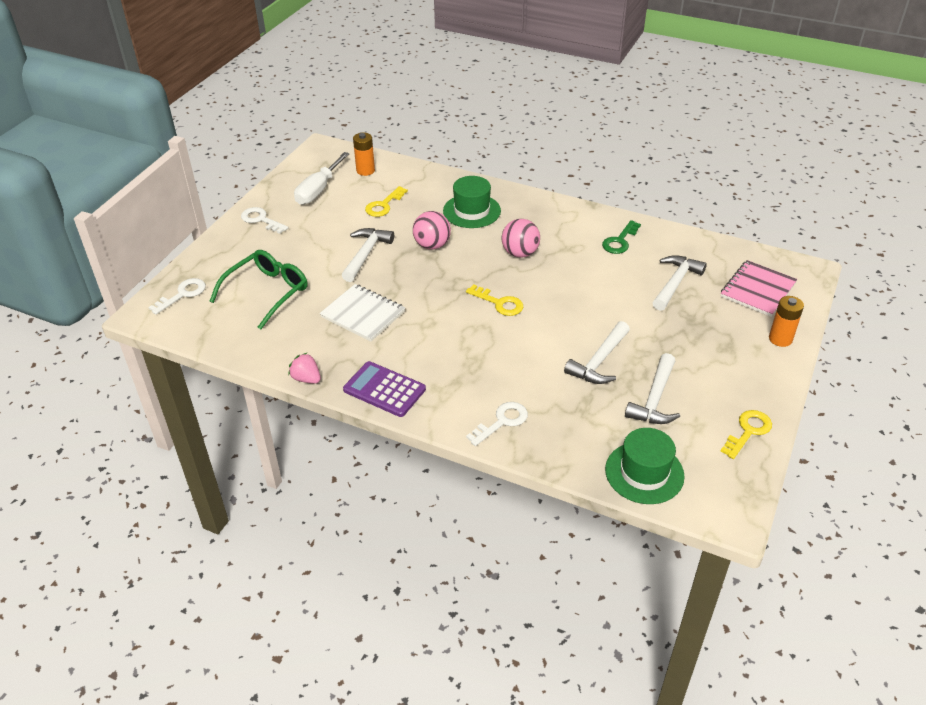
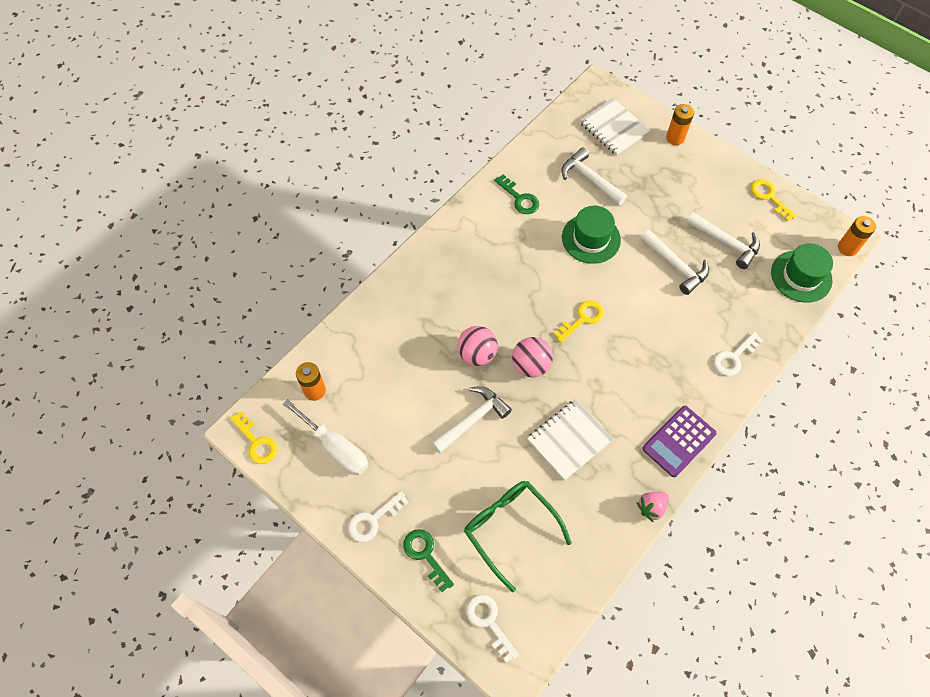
camera: 75 degrees left, 20 degrees up
white hammer [342,228,394,282] -> white hammer turned 105 degrees clockwise [431,386,512,454]
yellow key [365,186,408,217] -> yellow key moved to [230,411,278,464]
green hat [443,176,501,228] -> green hat moved to [562,206,621,264]
white key [466,402,528,446] -> white key turned 105 degrees counterclockwise [713,332,763,376]
pink ball [502,219,540,257] -> pink ball moved to [512,337,553,377]
pink notebook [721,260,797,317] -> white notebook [580,98,651,155]
none -> green key [403,529,454,592]
none -> orange battery [838,216,876,256]

